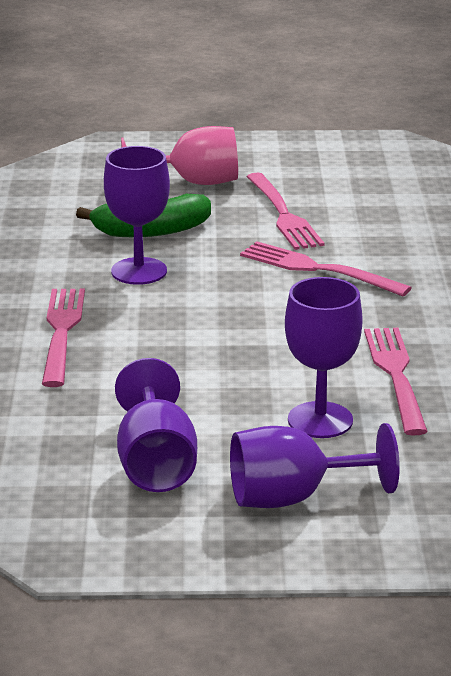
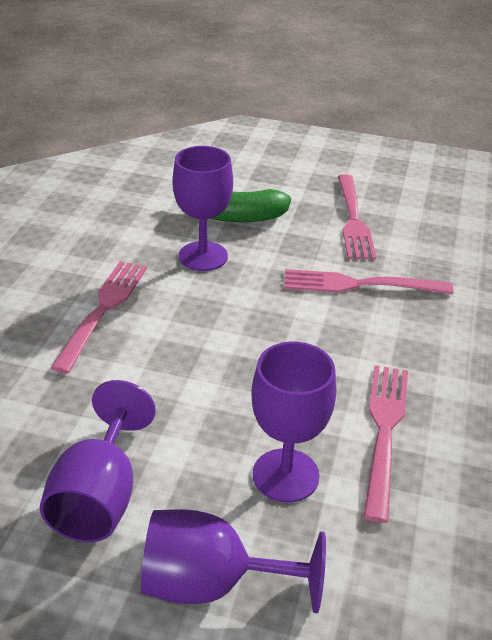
camera: 15 degrees right, 10 degrees up
pink goblet [121,126,238,185] -> none
pink fork [240,241,412,296] -> pink fork turned 45 degrees counterclockwise [284,269,453,294]

